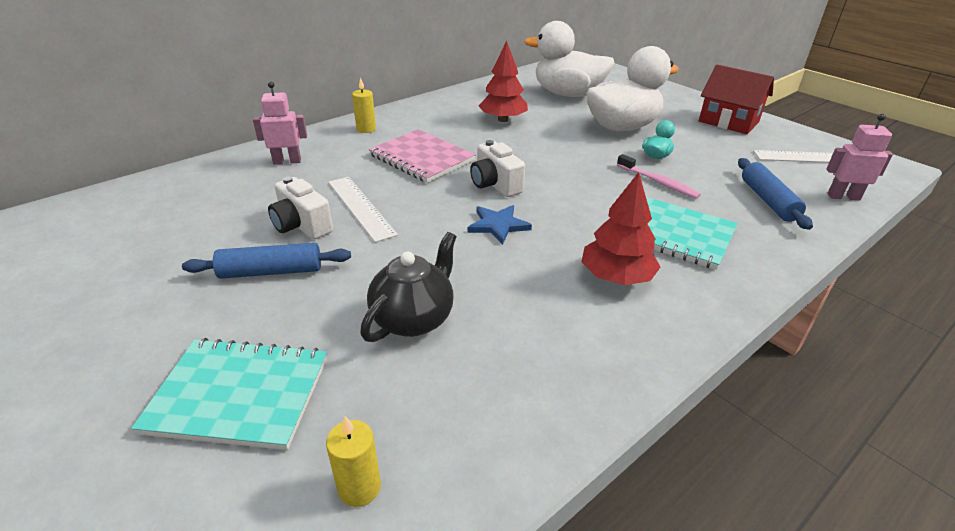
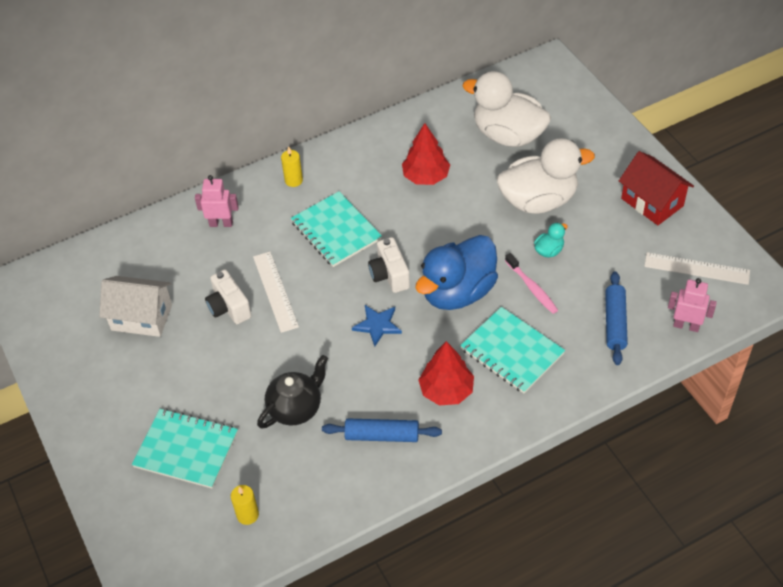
camera: 15 degrees right, 15 degrees up
blue rolling pin [182,243,351,279] -> blue rolling pin moved to [322,418,442,442]
pink notebook [369,129,476,183] -> turquoise notebook [291,191,382,267]
none -> white house [99,276,172,337]
none -> blue duck [415,235,498,310]

